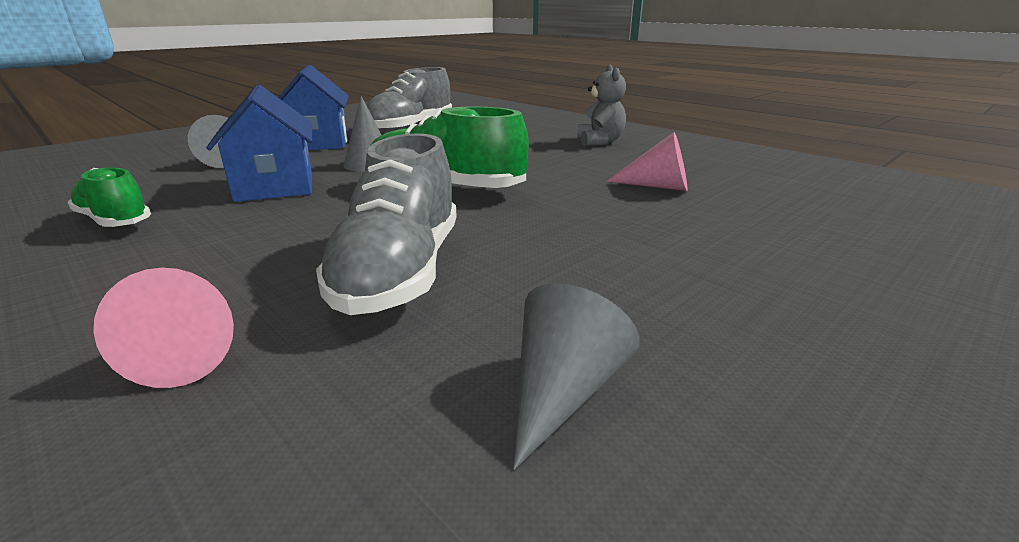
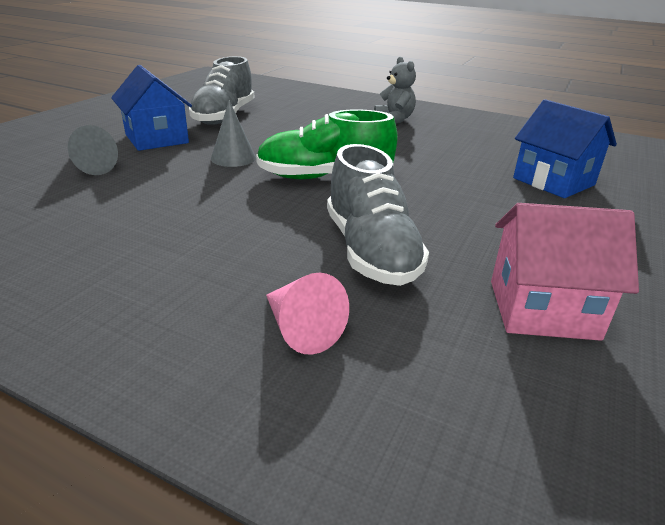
camera: 20 degrees left, 5 degrees up
green shoe [67,168,151,227] -> none
blue house [206,85,312,202] -> blue house moved to [513,99,617,198]
grey cone [513,283,640,470] -> pink house [491,203,639,341]
pink cone [606,132,687,191] -> none

